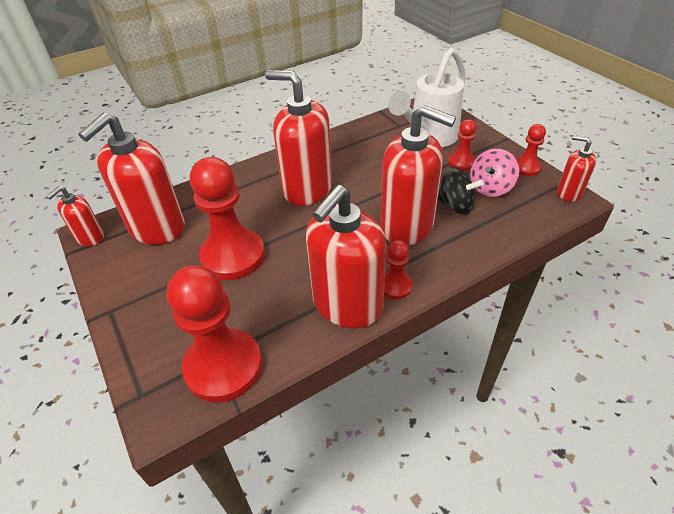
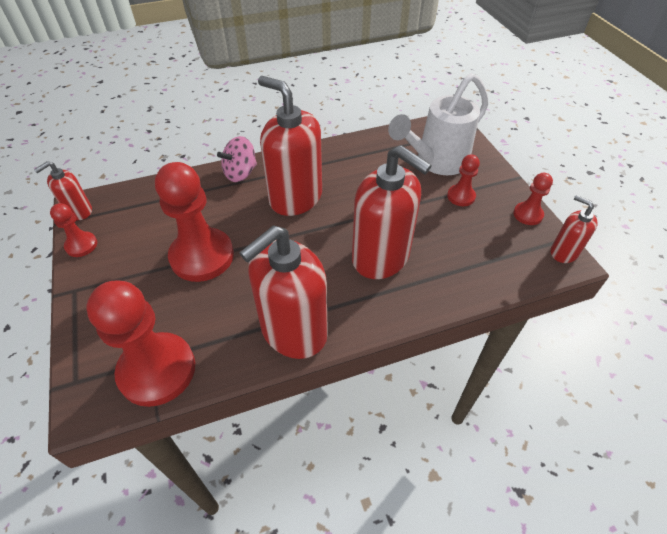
camera: 10 degrees right, 5 degrees up
red soap dispenser [78,112,185,245] -> none
red pawn [384,240,413,299] -> red pawn moved to [50,203,97,257]
black spinning top [437,167,484,215] -> none
pink spinning top [470,149,519,197] -> pink spinning top moved to [217,136,257,182]

